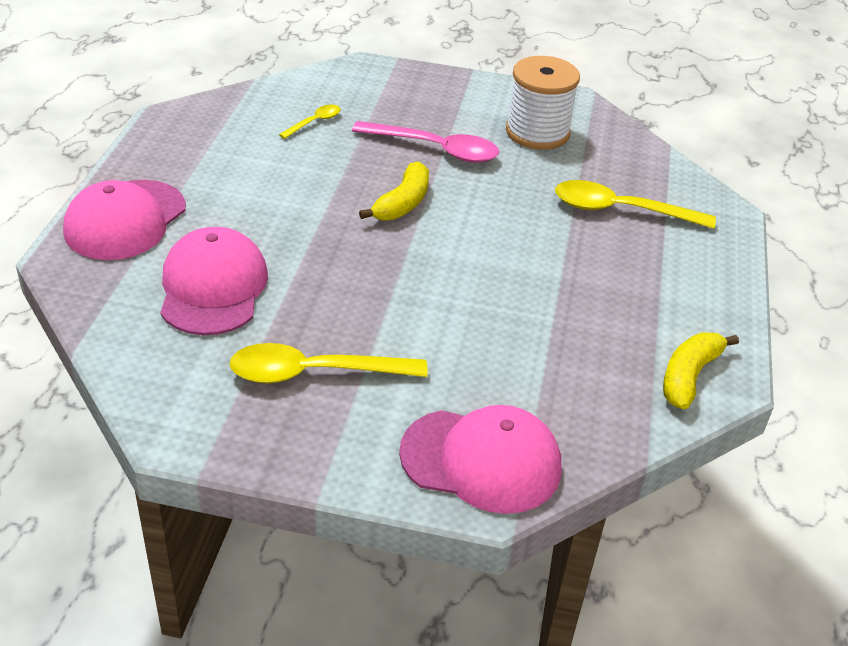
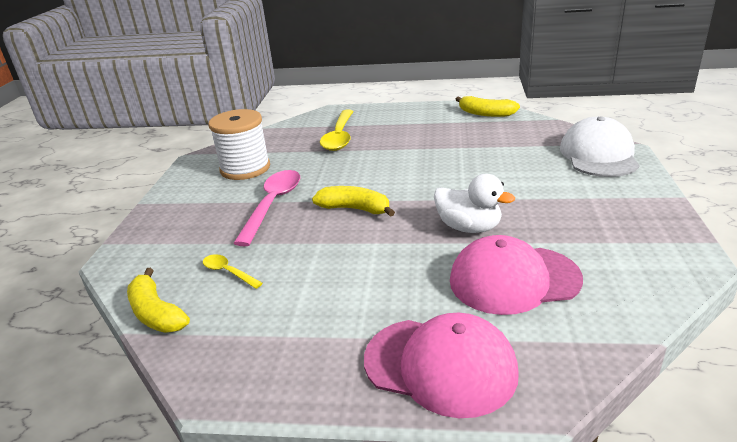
camera: 90 degrees left, 10 degrees down
yellow spoon [229,343,428,383] -> none
pink cap [399,405,561,514] -> white cap [560,116,640,177]
none -> yellow banana [127,268,190,333]
none -> white duck [434,174,515,233]

